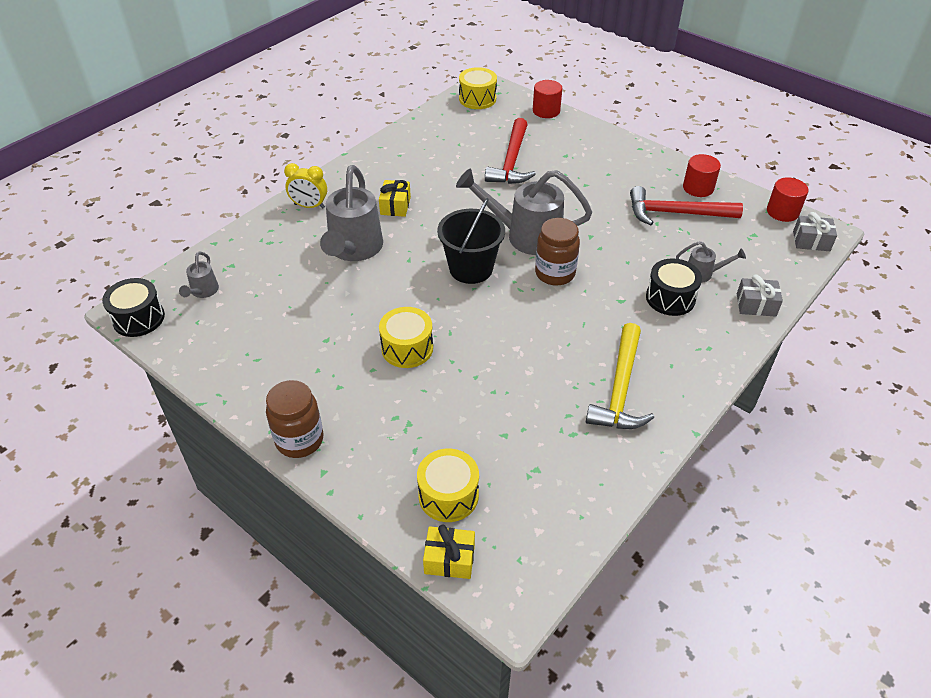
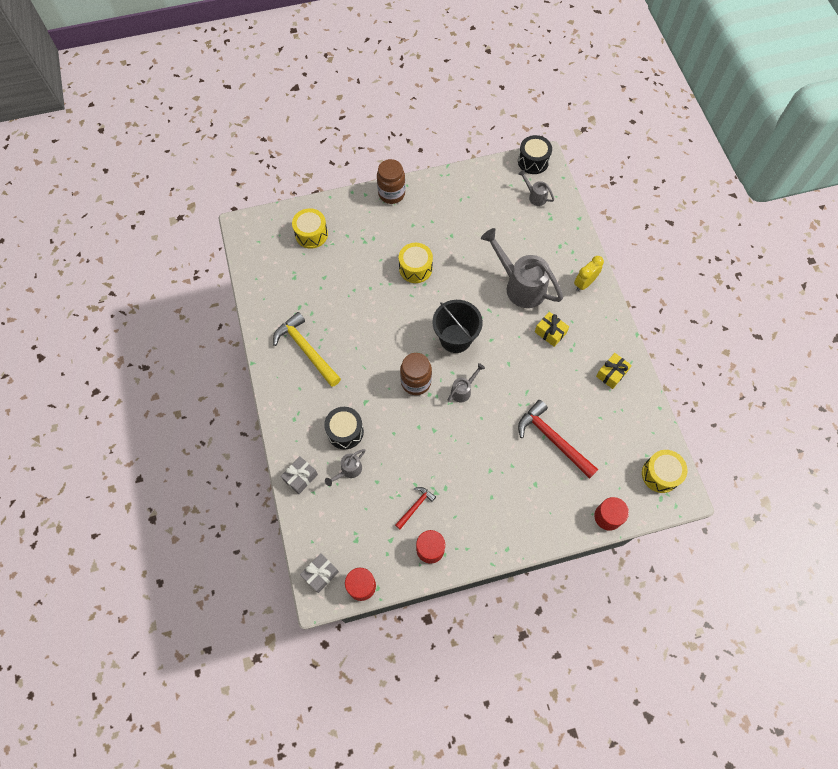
camera: 125 degrees right, 20 degrees up
yellow gift [423,524,475,579] -> yellow gift moved to [596,353,632,389]
grey watering can [456,168,592,255] -> grey watering can [447,363,485,402], size x0.47
red hammer [630,186,743,225] -> red hammer [395,487,436,529], size x0.52

